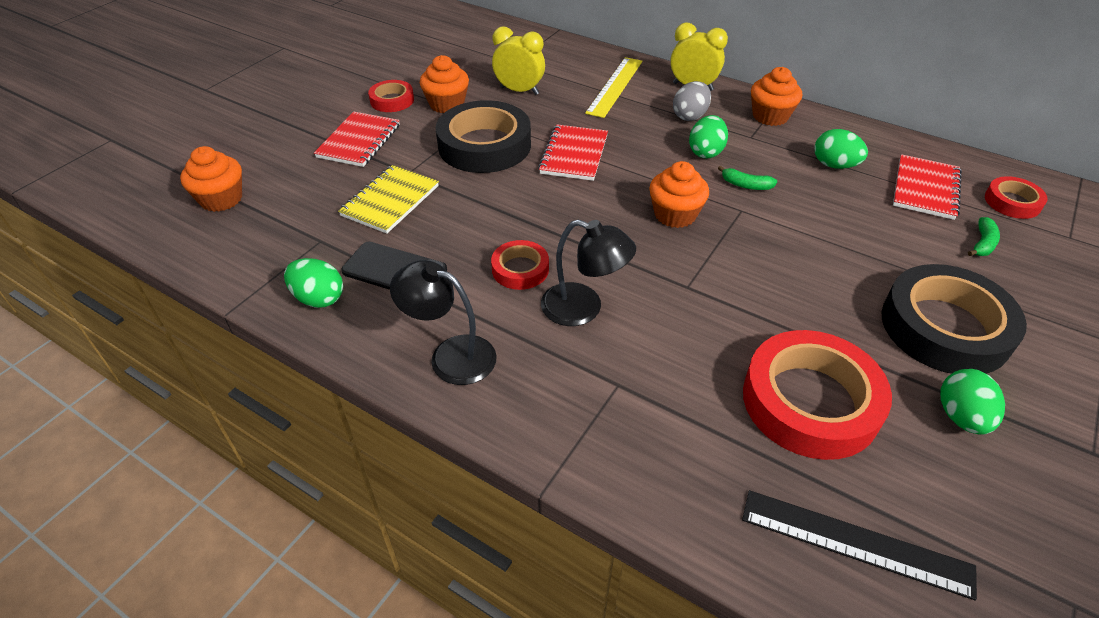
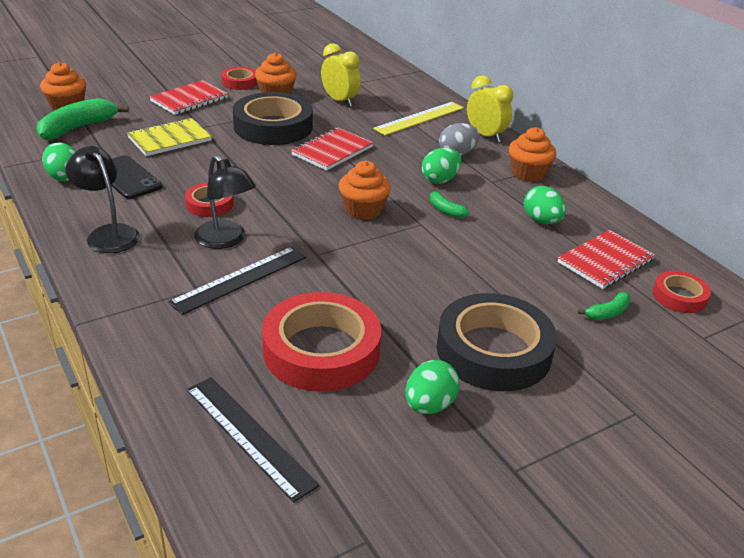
camera: 25 degrees right, 10 degrees down
none -> green banana [36,98,129,140]
none -> black ruler [168,247,306,315]

